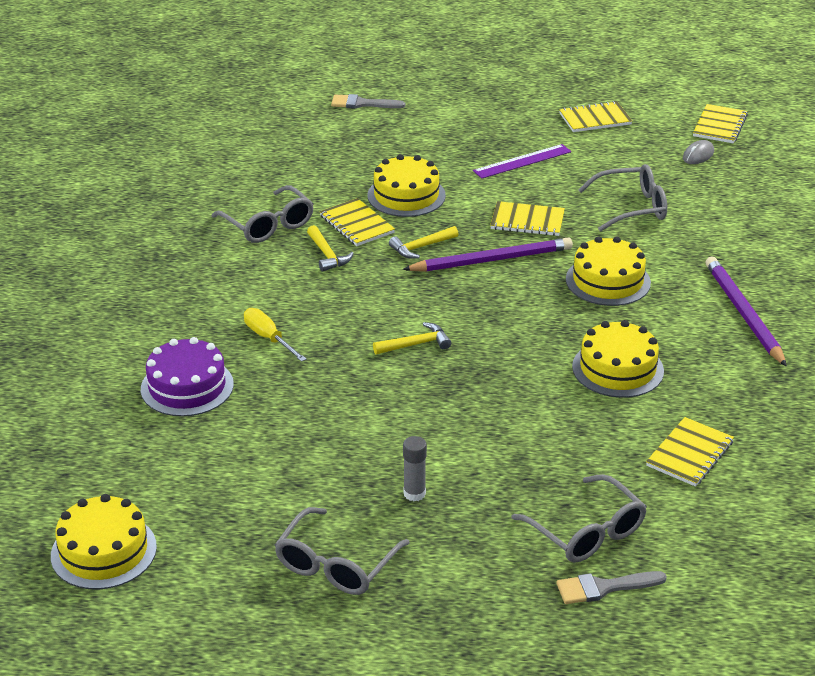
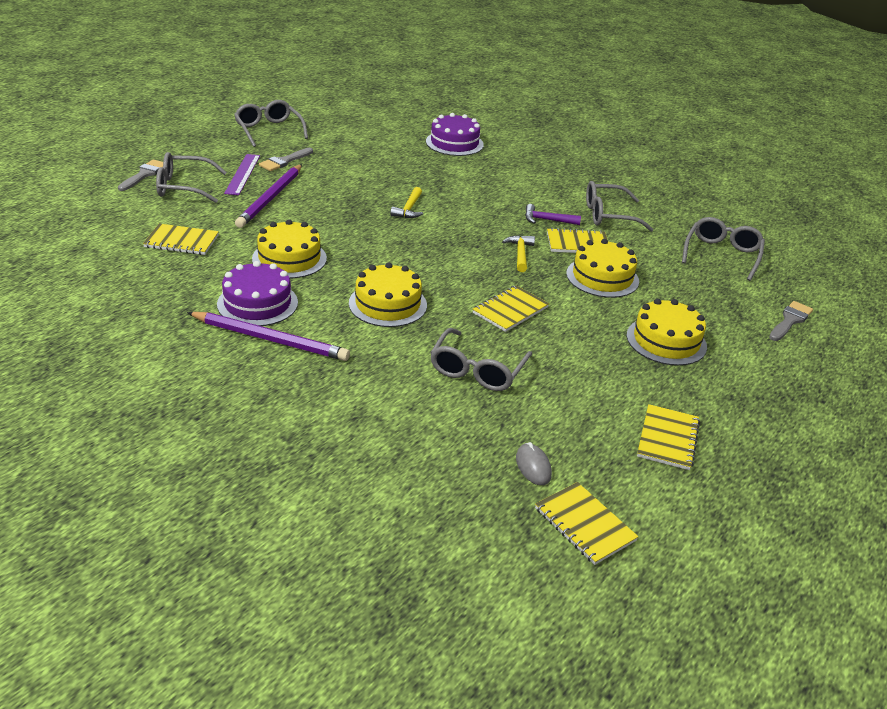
camera: 120 degrees right, 0 degrees up
yellow cake [51,494,157,589] -> yellow cake moved to [627,299,707,366]
yellow screwdriver [244,308,306,362] -> none
yellow hammer [307,225,354,272] -> purple hammer [525,204,581,225]
purple pencil [402,237,573,272] -> purple pencil moved to [235,164,302,228]
grey glue stick [403,436,427,501] -> grey brush [259,148,313,171]
purple ruler [473,144,571,179] -> purple ruler moved to [224,154,260,195]
yellow notebook [646,417,734,487] -> yellow notebook turned 60 degrees counterclockwise [143,224,219,255]
none -> purple cake [217,261,298,326]
none -> grey glasses [682,217,765,281]

